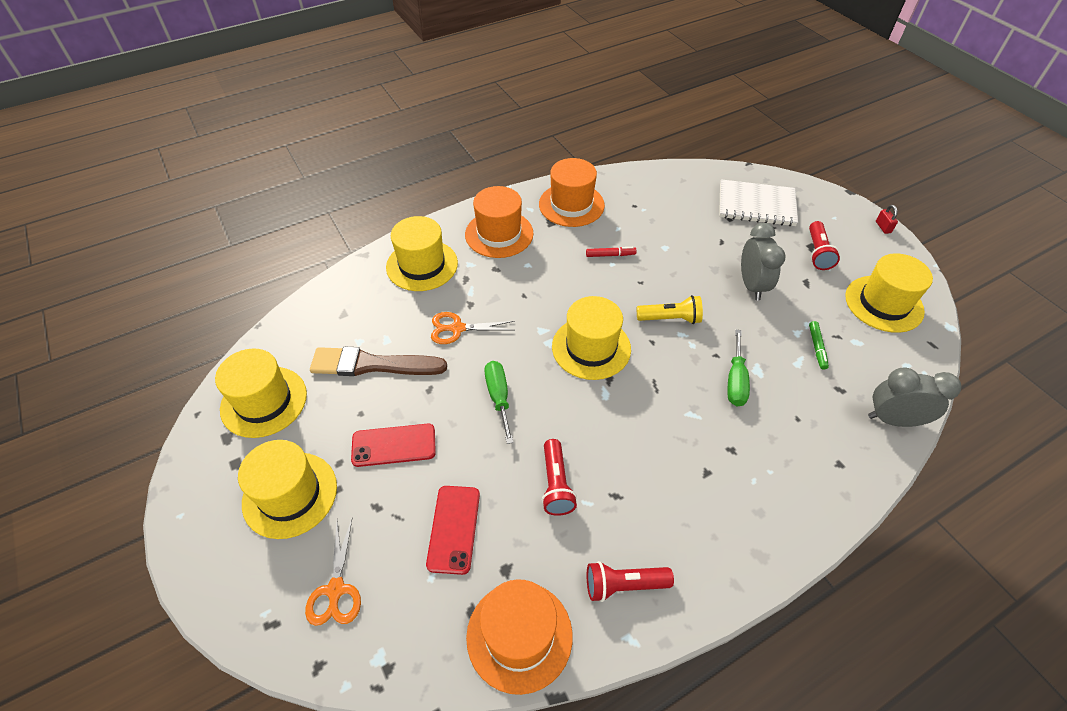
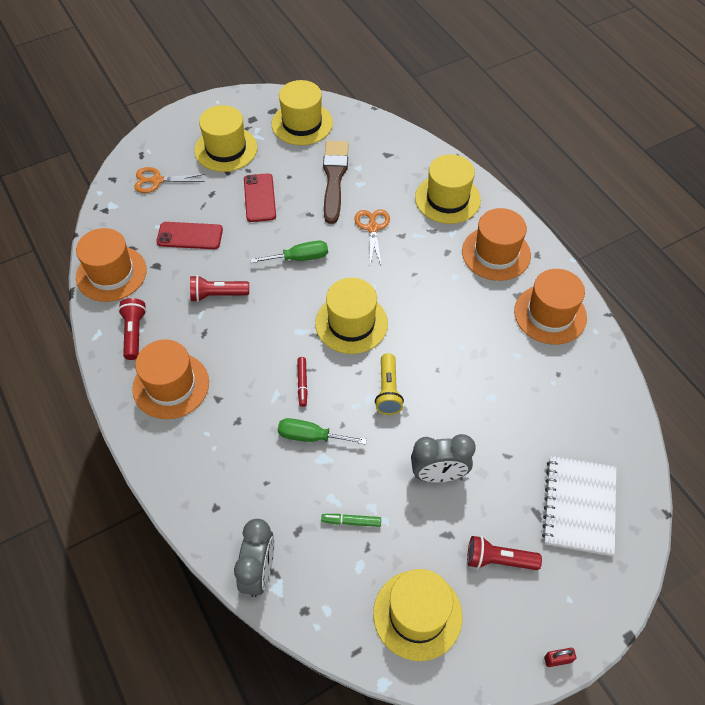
camera: 90 degrees right, 5 degrees up
red marker [586,247,637,257] -> red marker moved to [297,357,308,407]
none -> orange hat [132,339,209,419]

